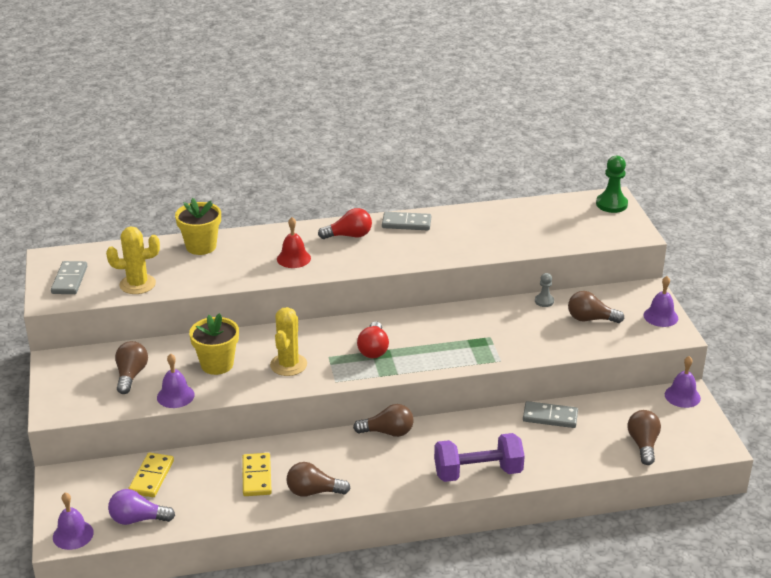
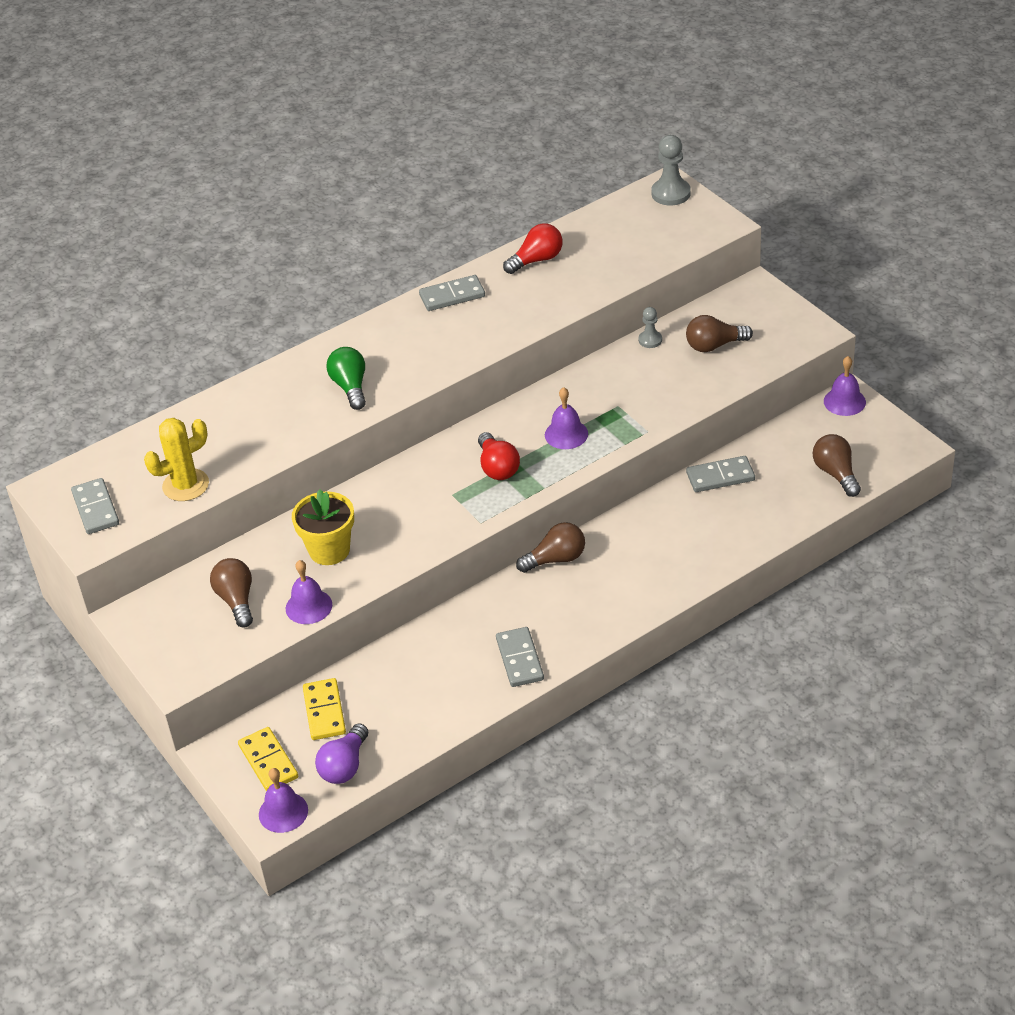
camera: 20 degrees left, 10 degrees up
purple light bulb [108,489,175,525] -> purple light bulb turned 45 degrees counterclockwise [315,723,368,784]
yellow flower pot [175,198,221,255] -> none
yellow domino [242,453,272,496] -> yellow domino moved to [238,727,298,791]
yellow cactus [270,307,307,376] -> none
red bell [277,217,311,268] -> green light bulb [326,347,366,410]
brown light bulb [286,462,351,497] -> grey domino [496,627,544,687]
red light bulb [318,208,372,239] -> red light bulb moved to [503,224,563,274]
purple dumbbell [434,433,525,482] -> none
green pawn [596,156,628,213] -> grey pawn [651,135,691,205]
purple bell [644,276,678,327] -> purple bell moved to [545,387,588,449]

